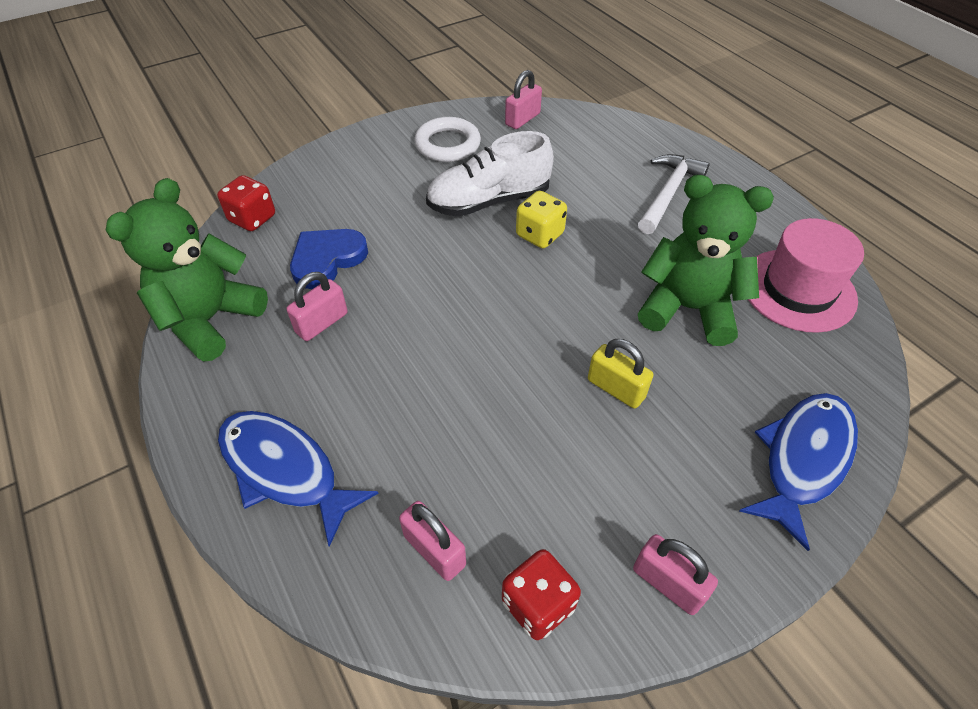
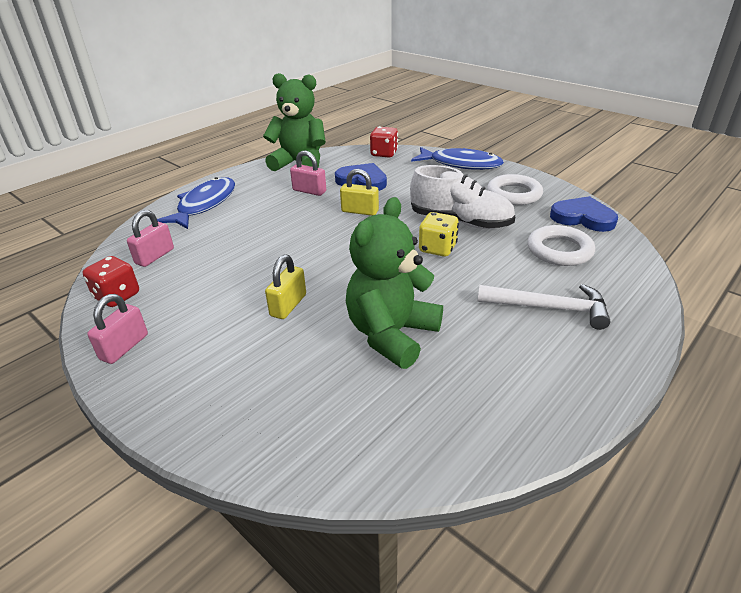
camera: 75 degrees right, 15 degrees down
white shoe [426,131,554,216] -> white shoe turned 150 degrees clockwise [410,165,515,229]
pink padlock [505,70,542,129] -> blue heart [550,196,618,232]
green teddy bear [638,175,774,346] -> green teddy bear turned 150 degrees counterclockwise [346,197,443,369]
blue fish [739,393,858,551] -> blue fish moved to [411,147,504,170]
pink hat [748,218,864,333] -> none
none -> yellow padlock [340,169,379,216]
none -> white ring [528,225,595,266]

